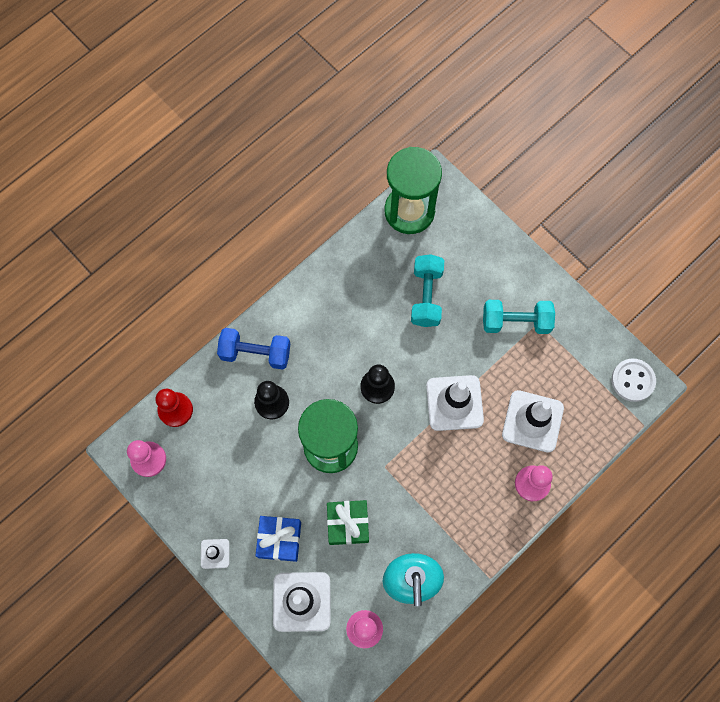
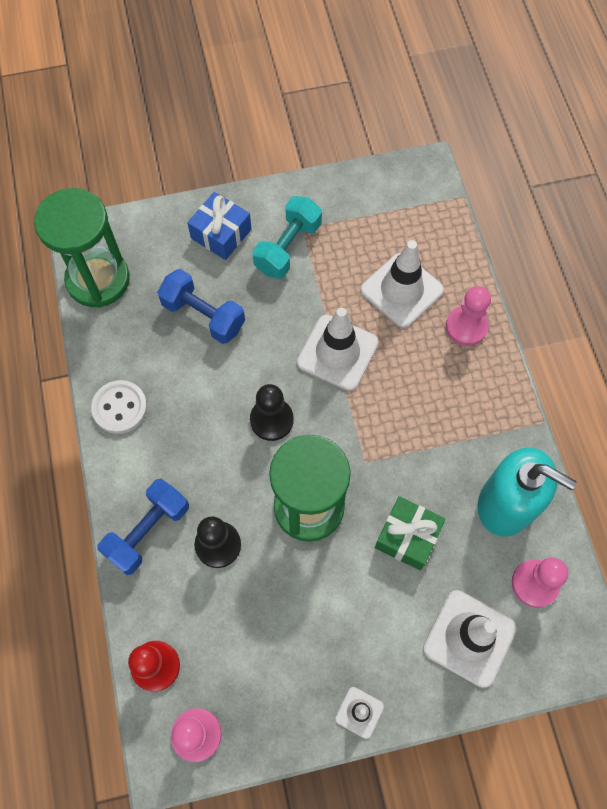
camera: 60 degrees left, 5 degrees down
blue gift [255,516,301,562] -> blue gift moved to [187,192,252,260]
turquoise dumbbell [411,254,444,327] -> blue dumbbell [157,269,245,344]
white button [612,359,656,402] -> white button moved to [91,380,147,434]

